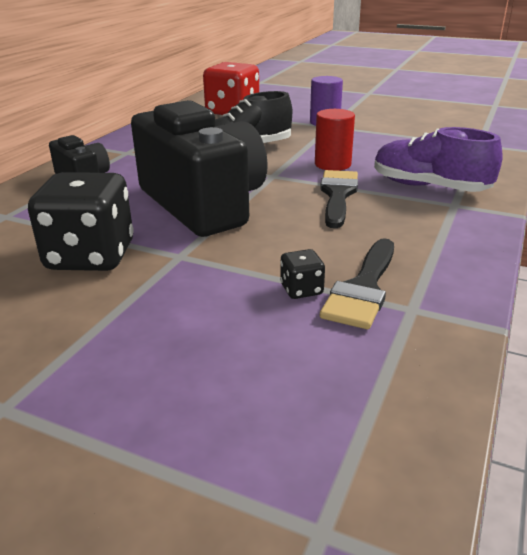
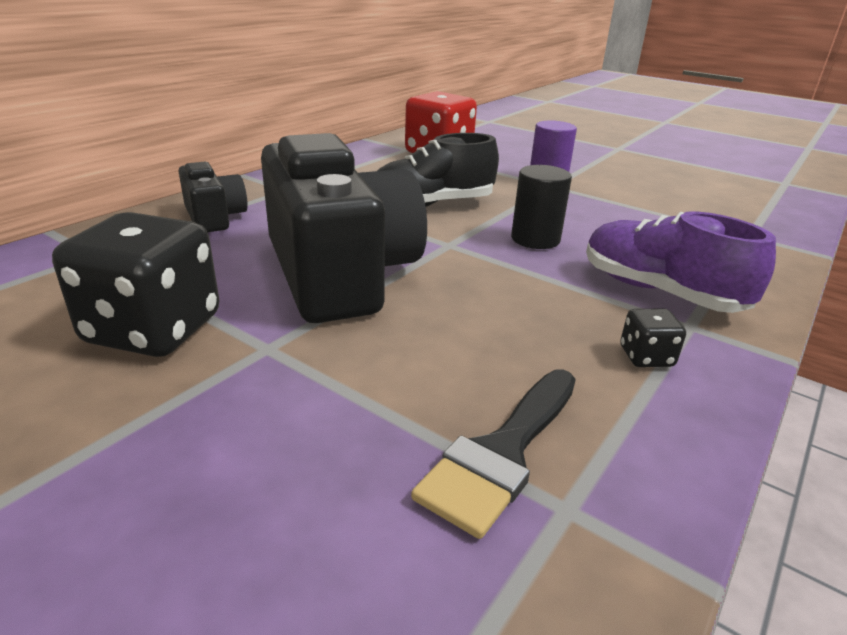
camera: 10 degrees right, 0 degrees up
black dice [280,249,325,299] -> black dice moved to [620,309,686,367]
red cylinder [315,109,355,171] -> black cylinder [511,165,572,249]
black brush [320,170,358,228] -> none

